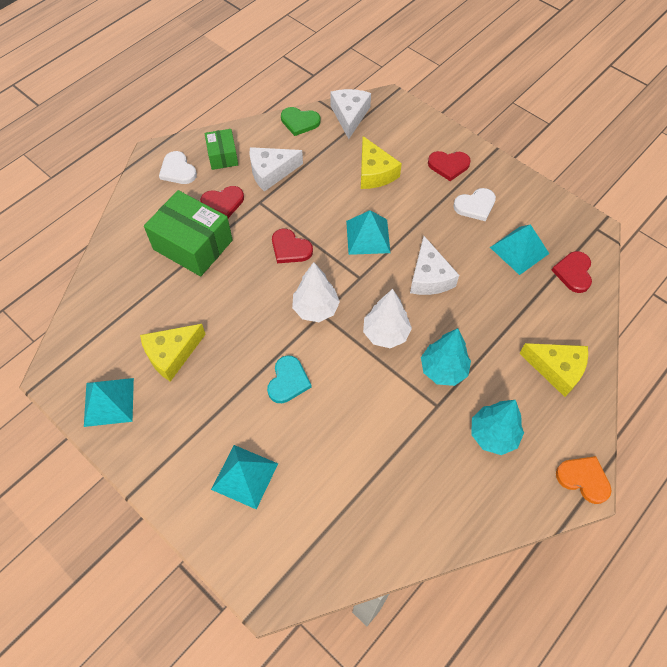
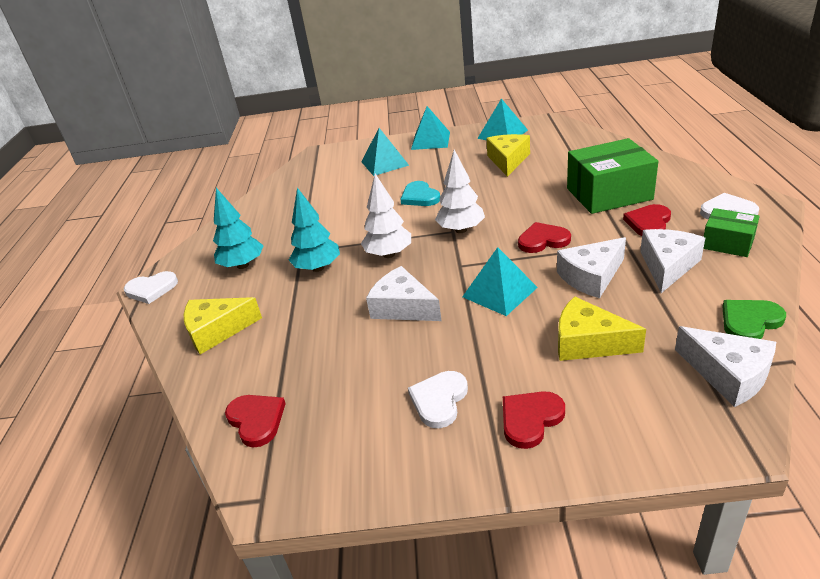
camera: 140 degrees right, 25 degrees down
turquoise pyramid [490,224,549,275] -> turquoise pyramid moved to [411,106,450,150]
orange heart [556,456,612,504] -> white heart [124,271,178,304]
none -> white cheese [557,237,626,298]

